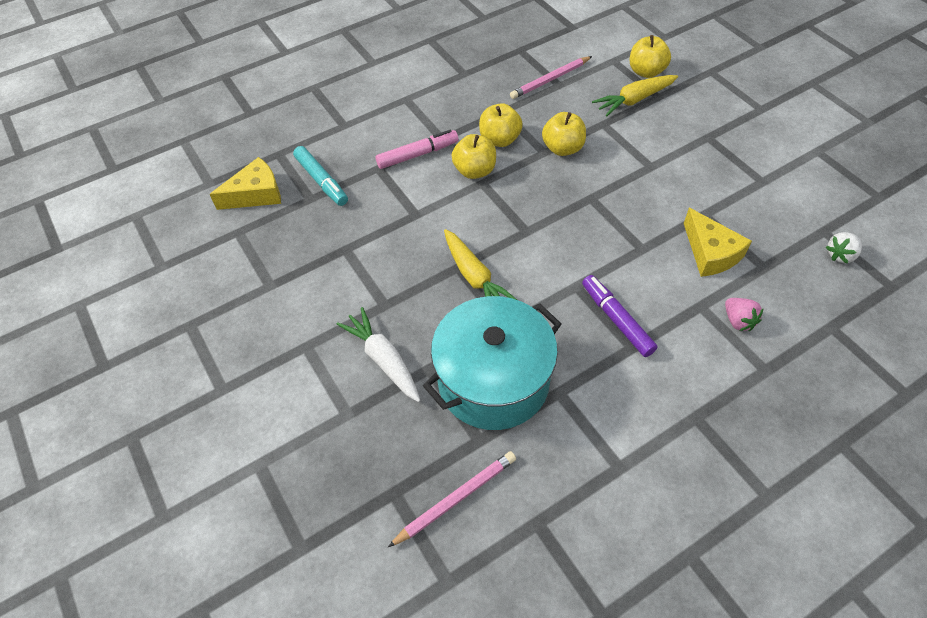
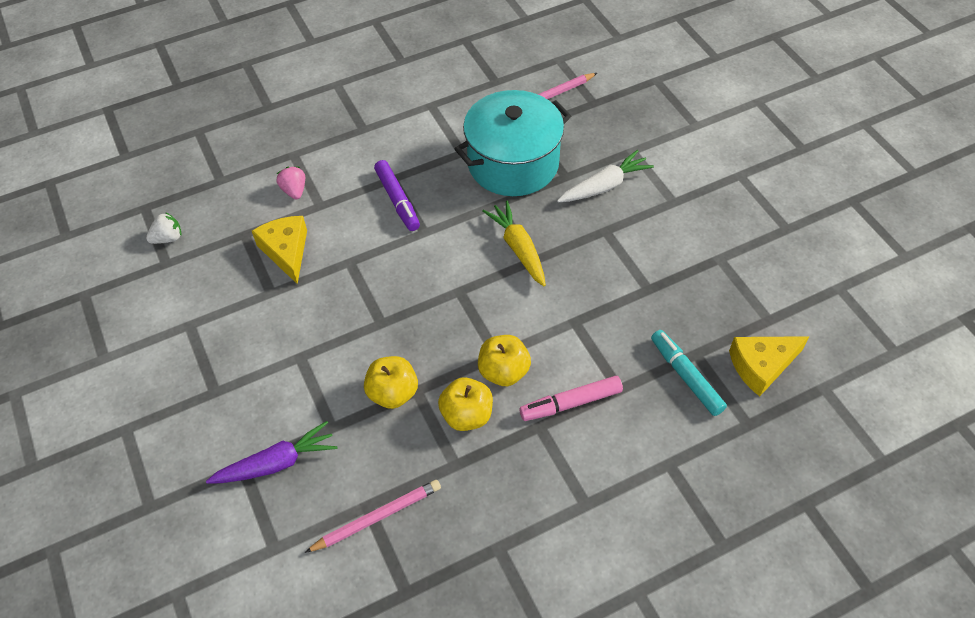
camera: 175 degrees left, 0 degrees up
white carrot [336,307,421,402] -> white carrot turned 90 degrees counterclockwise [557,150,654,202]
yellow carrot [592,75,678,117] -> purple carrot [206,421,337,484]
yellow apple [630,35,671,78] -> none

